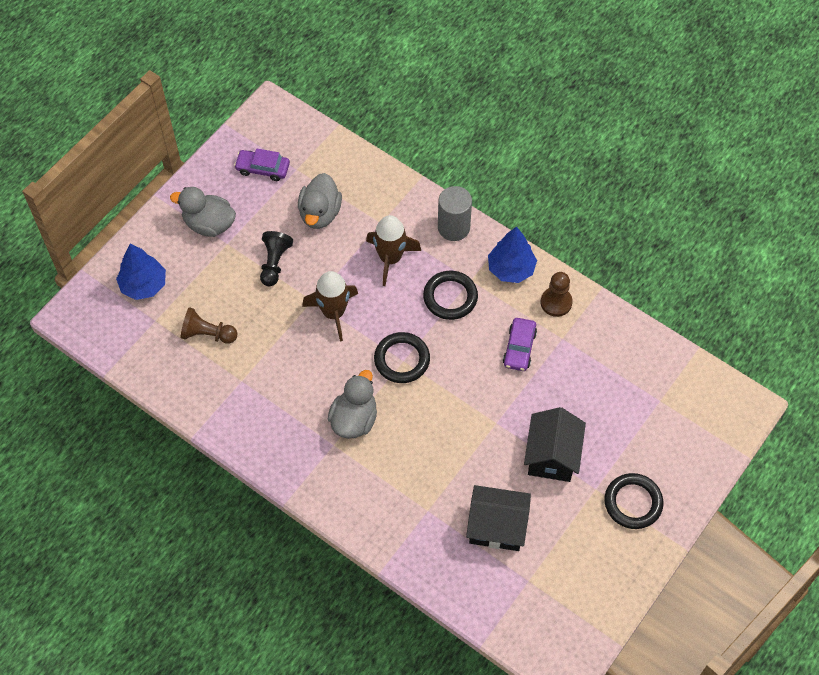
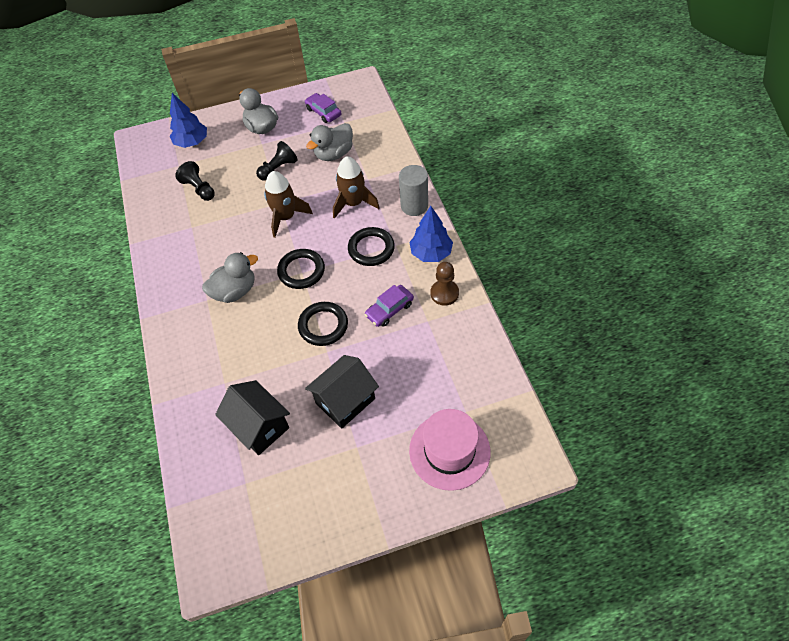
camera: 40 degrees right, 5 degrees down
brown pawn [180,307,237,344] -> black pawn [175,161,215,201]
black ring [605,473,663,529] -> black ring moved to [298,302,348,346]
none -> pink hat [409,409,491,491]

